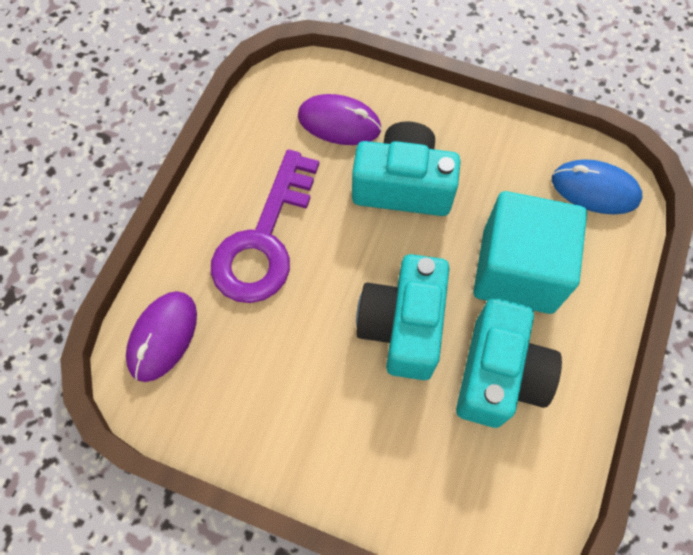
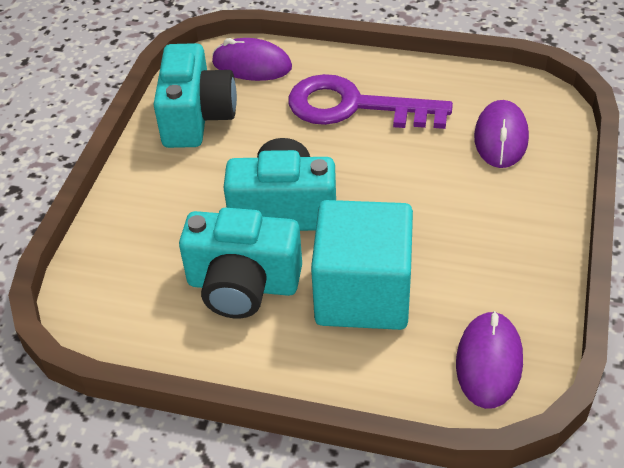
camera: 85 degrees right, 20 degrees down
turquoise camera [352,121,461,216] -> turquoise camera moved to [153,43,237,148]
blue mouse [552,159,643,214] -> purple mouse [456,311,523,409]

